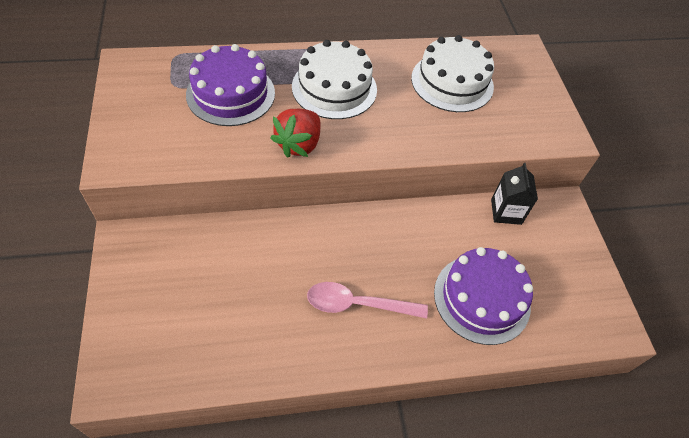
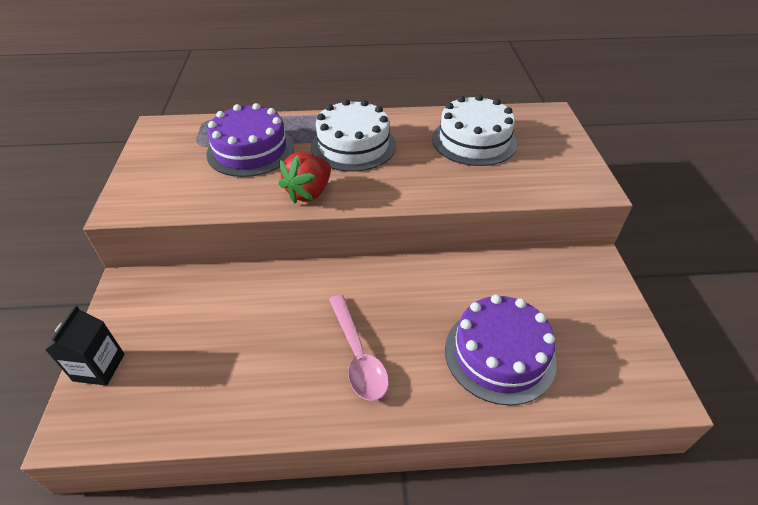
camera: 10 degrees right, 10 degrees down
pink spoon [307,282,428,319] -> pink spoon turned 120 degrees counterclockwise [329,295,389,401]
black carton [491,163,538,225] -> black carton moved to [45,306,125,386]

